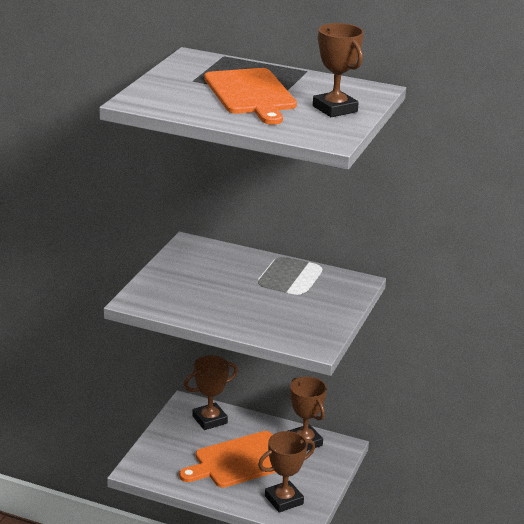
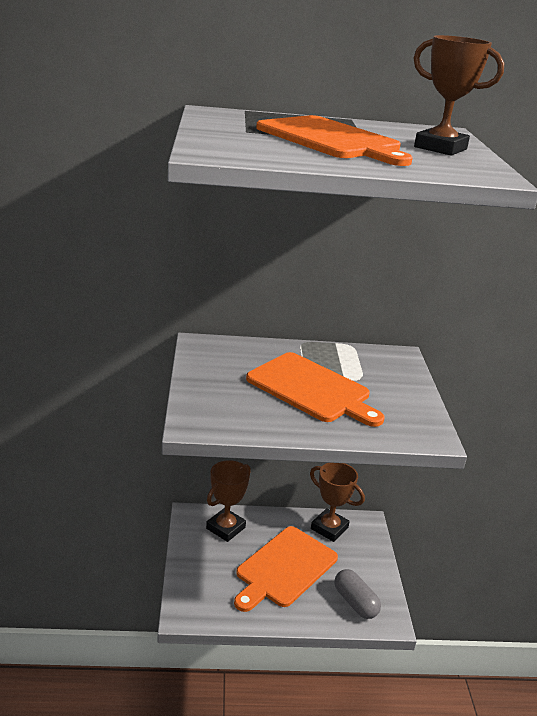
camera: 25 degrees left, 0 degrees up
brown trophy [258,431,315,513] -> grey capsule [334,569,381,619]
none -> orange cutting board [246,352,384,427]

